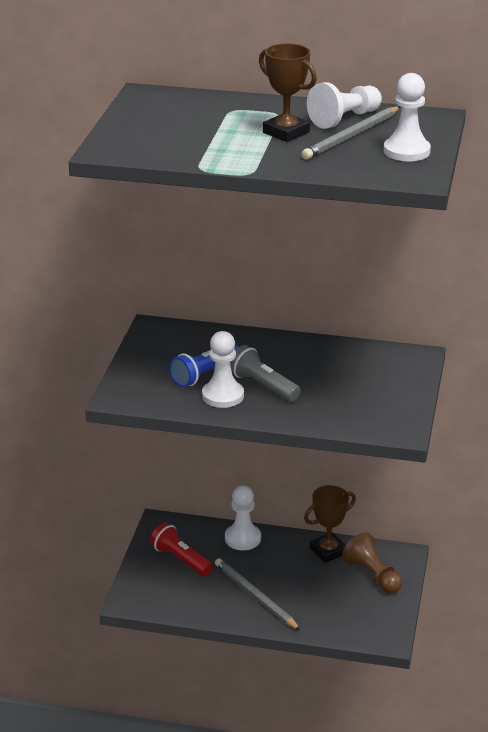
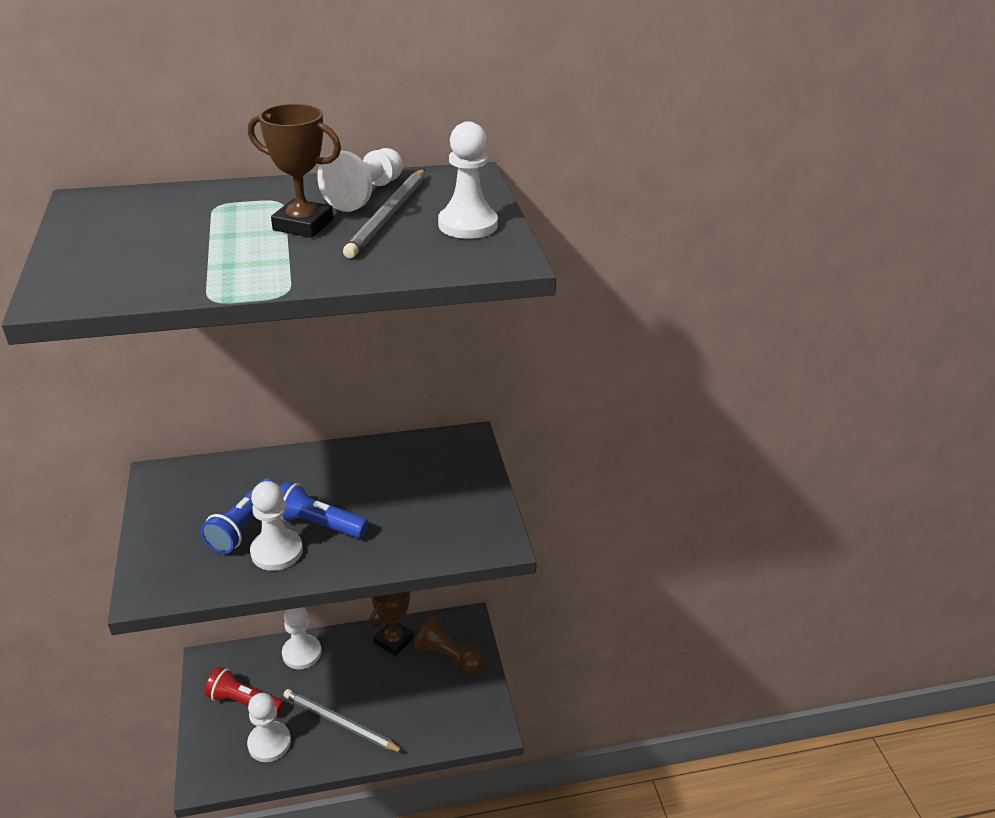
camera: 25 degrees left, 5 degrees up
grey flashlight [230,345,301,401] -> blue flashlight [281,481,368,538]
none -> white pawn [247,693,291,762]

